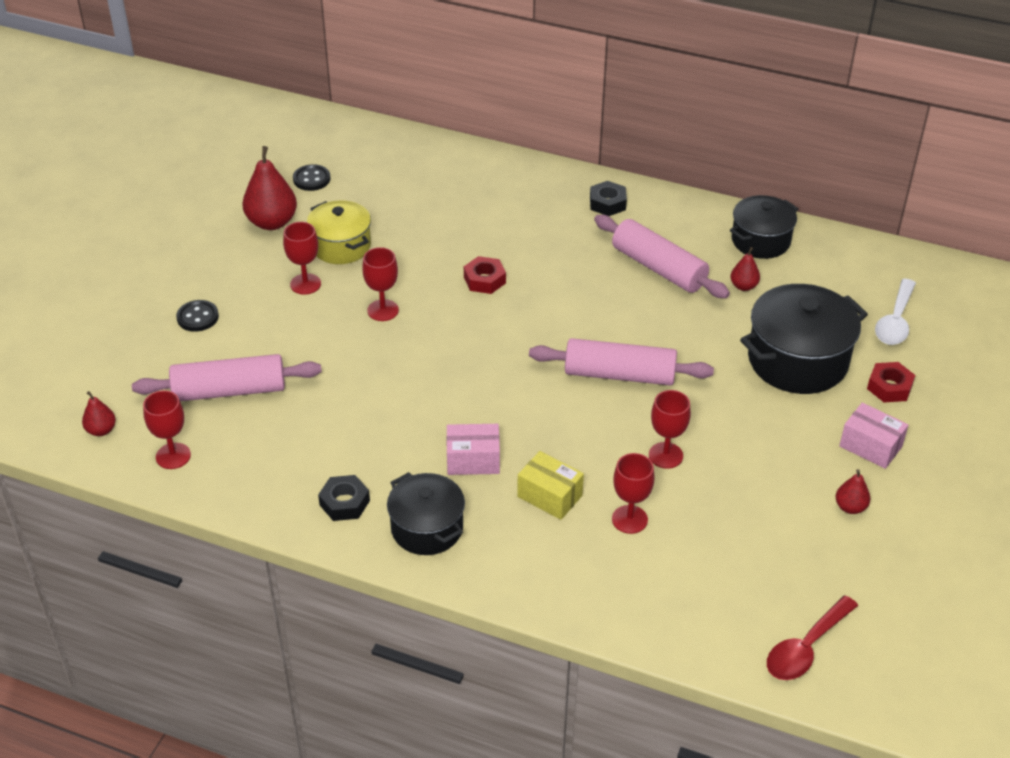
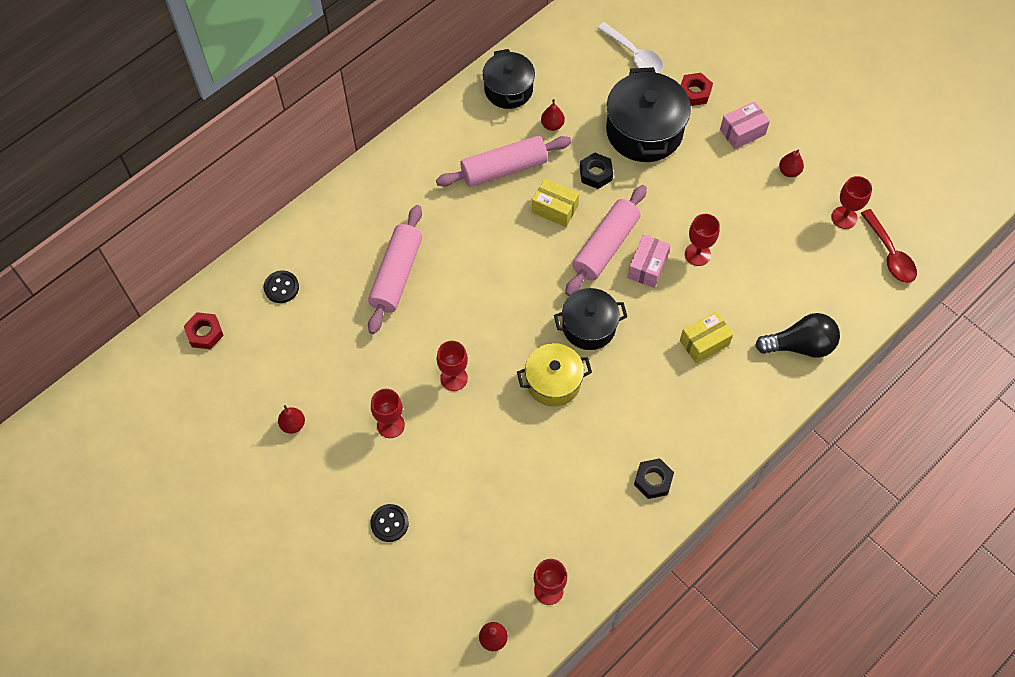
camera: 65 degrees left, 20 degrees up
pink rolling pin [132,354,322,401] -> pink rolling pin moved to [368,205,422,334]
red pear [243,146,297,230] -> red pear [278,405,305,434], size x0.52
black button [293,164,330,191] -> black button moved to [264,270,299,303]
yellow pot [307,200,371,264] -> yellow pot moved to [517,343,592,407]
black pot [387,472,465,555] -> black pot moved to [554,288,627,350]
pink box [446,424,500,475] -> pink box moved to [627,235,671,288]
red nut [464,256,506,294] -> red nut moved to [184,312,224,349]
black nut [590,181,627,216] -> black nut moved to [580,153,613,189]
red goblet [612,453,654,534] -> red goblet moved to [831,176,872,229]
none -> yellow box [532,178,579,227]
none -> black light bulb [755,313,840,358]

